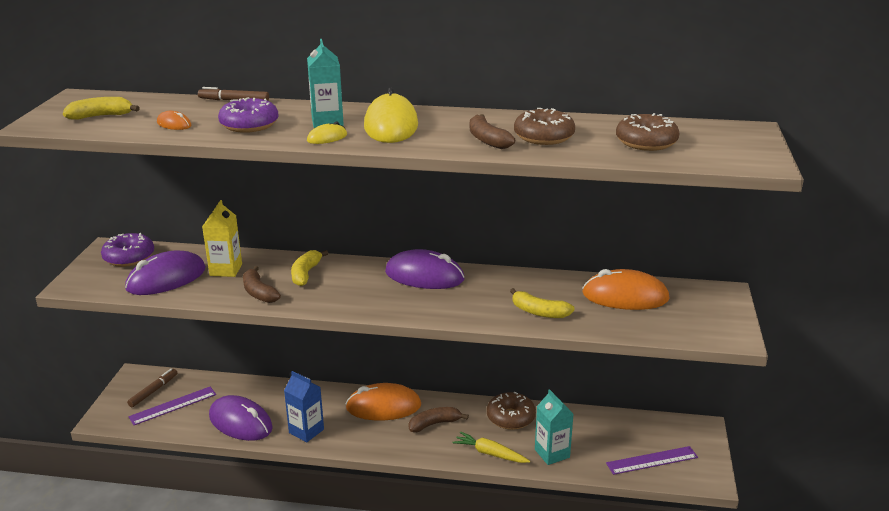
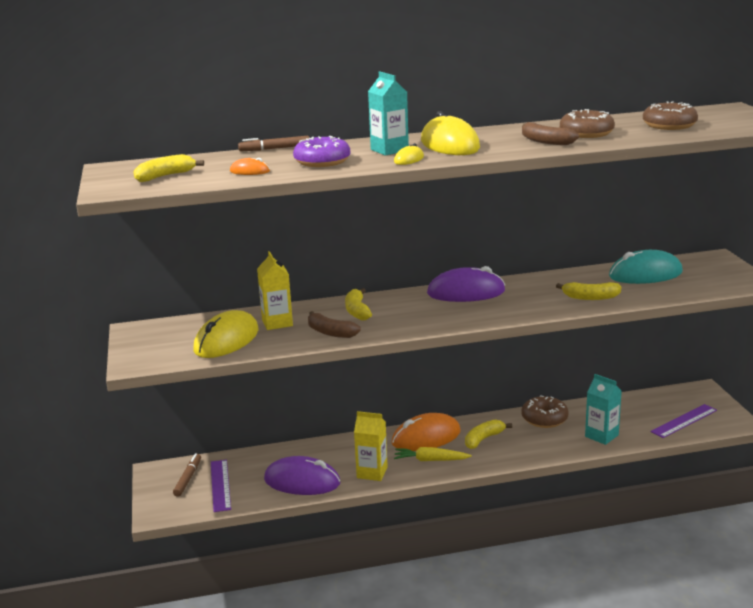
camera: 20 degrees left, 5 degrees down
purple donut [101,233,154,267] -> none
purple mouse [125,251,206,295] -> yellow mouse [193,310,259,358]
purple ruler [128,387,216,425] -> purple ruler turned 45 degrees counterclockwise [211,460,231,512]
blue carton [284,371,324,442] -> yellow carton [354,411,388,481]
brown banana [409,407,469,432] -> yellow banana [465,419,512,449]
yellow carrot [452,431,530,463] -> yellow carrot moved to [394,447,472,461]
orange mouse [582,269,669,310] -> turquoise mouse [609,250,683,284]

